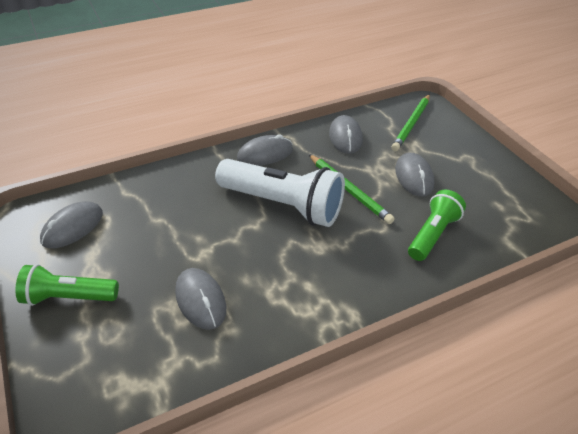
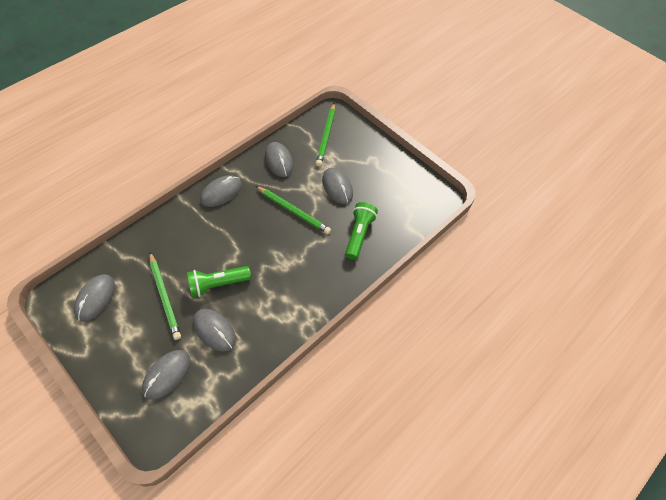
camera: 20 degrees left, 15 degrees up
green flashlight [15,264,119,306] -> green flashlight moved to [187,266,251,297]
white flashlight [215,159,345,227] -> none
none -> grey mouse [142,350,190,400]
none -> green pencil [149,252,181,340]

